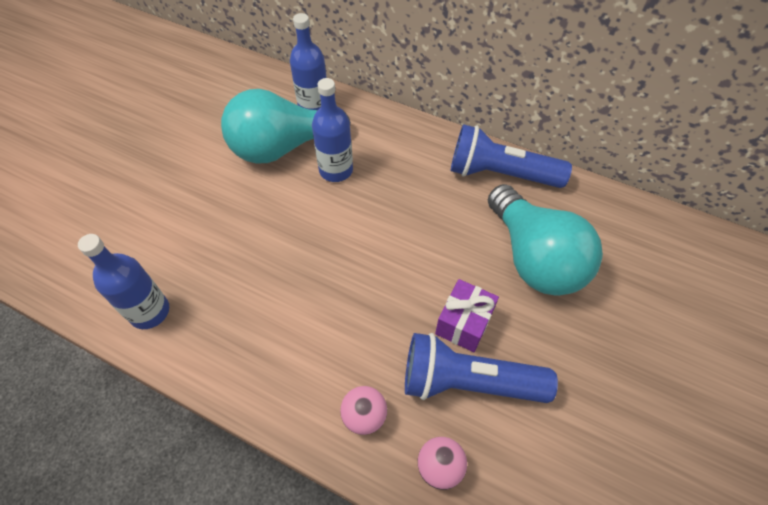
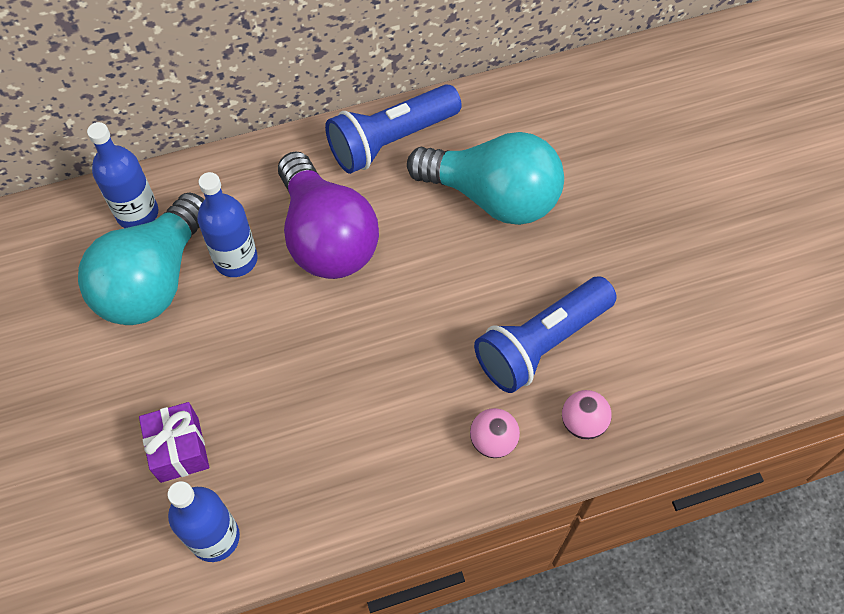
camera: 45 degrees left, 5 degrees up
purple gift [435,279,499,352] -> purple gift moved to [139,402,209,483]
none -> purple light bulb [278,151,379,279]

